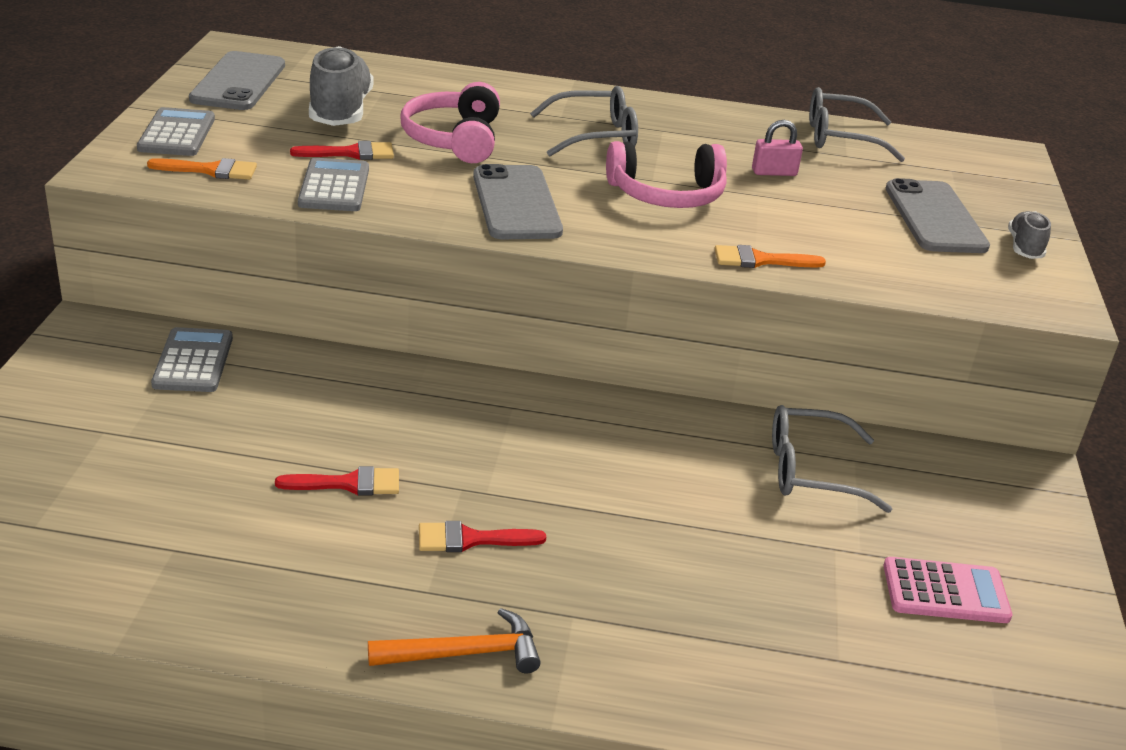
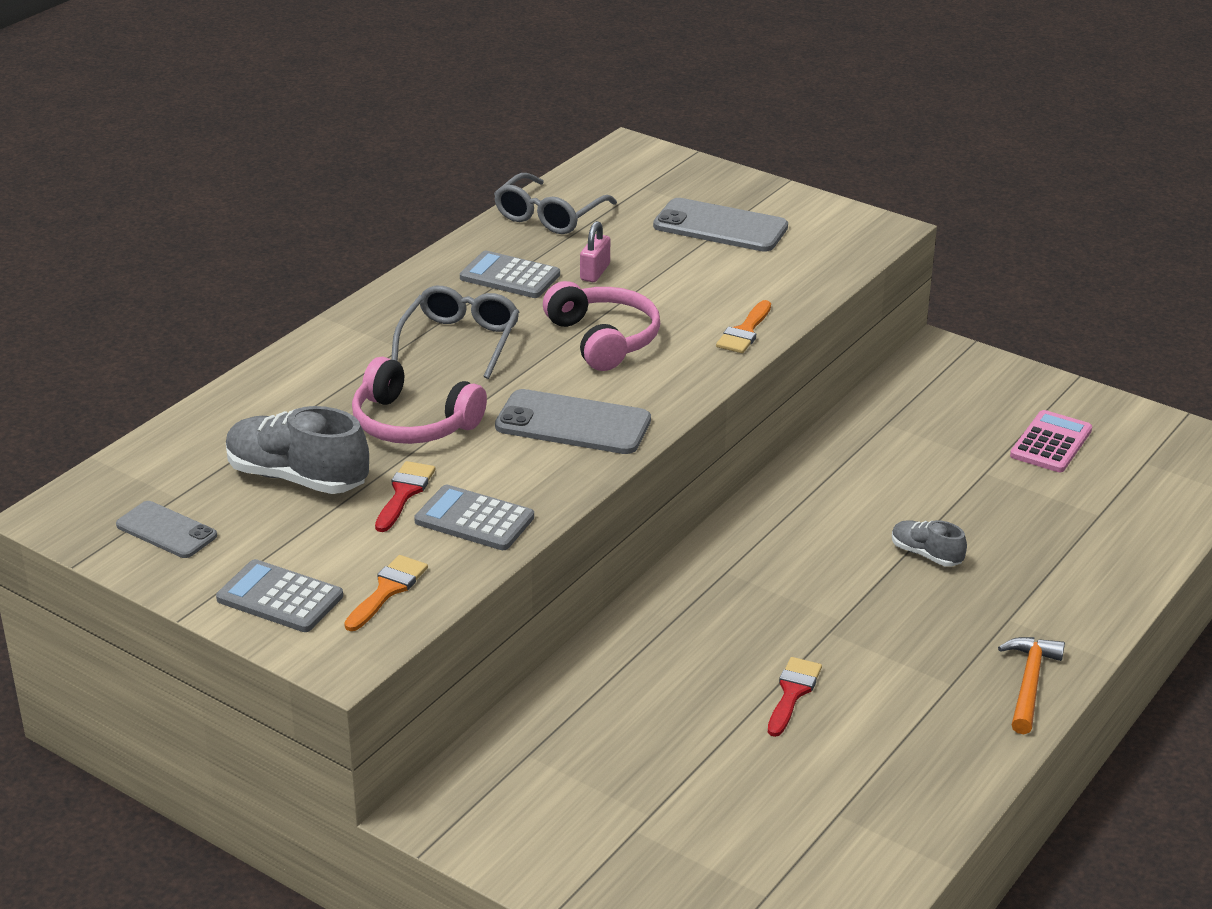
camera: 60 degrees left, 0 degrees up
grey calculator [151,327,233,392] -> grey calculator moved to [460,251,560,298]
grey phone [189,51,285,110] -> grey phone [116,501,217,558], size x0.63
red brush [419,521,546,552] -> none
pink headphones [606,141,727,208] -> pink headphones turned 45 degrees counterclockwise [543,281,660,371]
grey glasses [772,405,892,513] -> none
grey shoe [1008,211,1051,259] -> grey shoe moved to [892,520,967,567]

